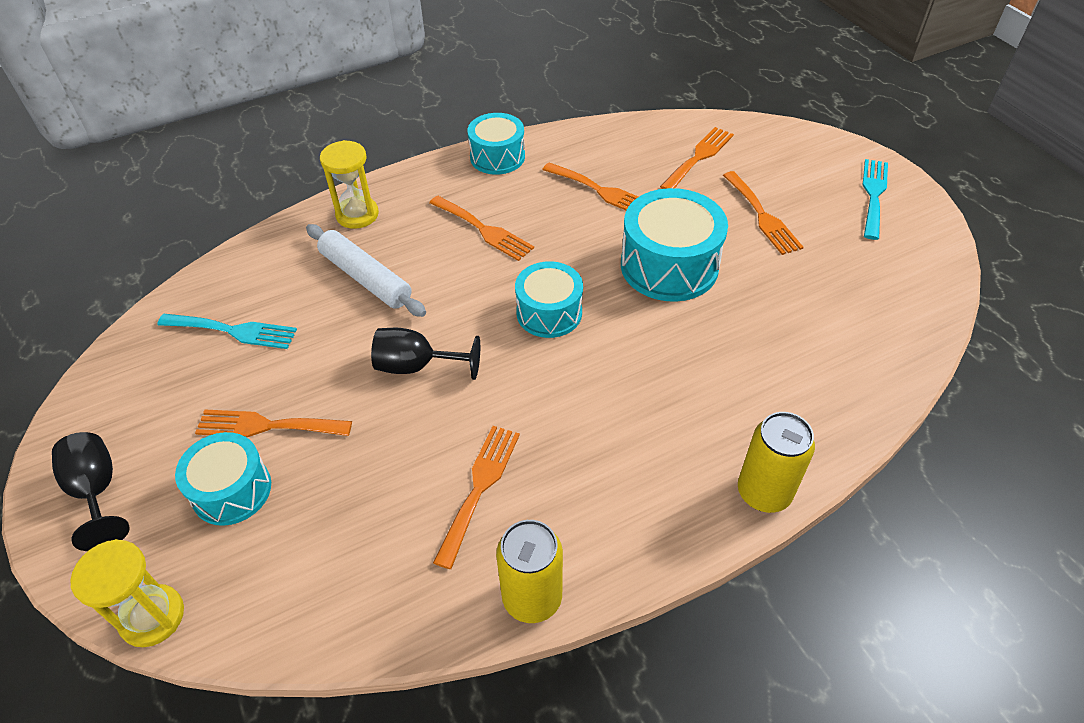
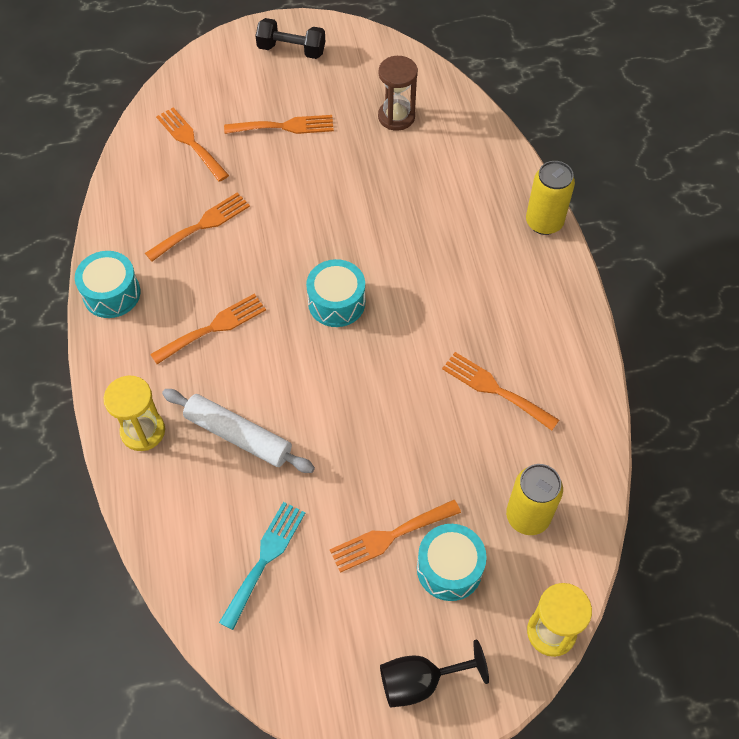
camera: 75 degrees left, 10 degrees up
orange fork [195,410,352,437] -> orange fork turned 45 degrees clockwise [330,500,461,573]
white rolling pin [306,224,426,317] -> white rolling pin turned 60 degrees clockwise [162,389,315,473]
black goblet [371,328,480,380] -> none
yellow can [496,520,563,623] -> yellow can moved to [506,464,563,535]
turquoise drum [621,188,728,302] -> none
turquoise fork [863,159,888,240] -> black dumbbell [255,18,325,59]
none -> brown hourglass [378,56,418,131]

